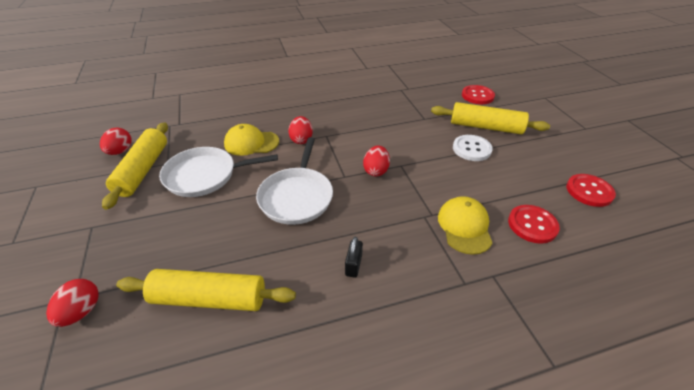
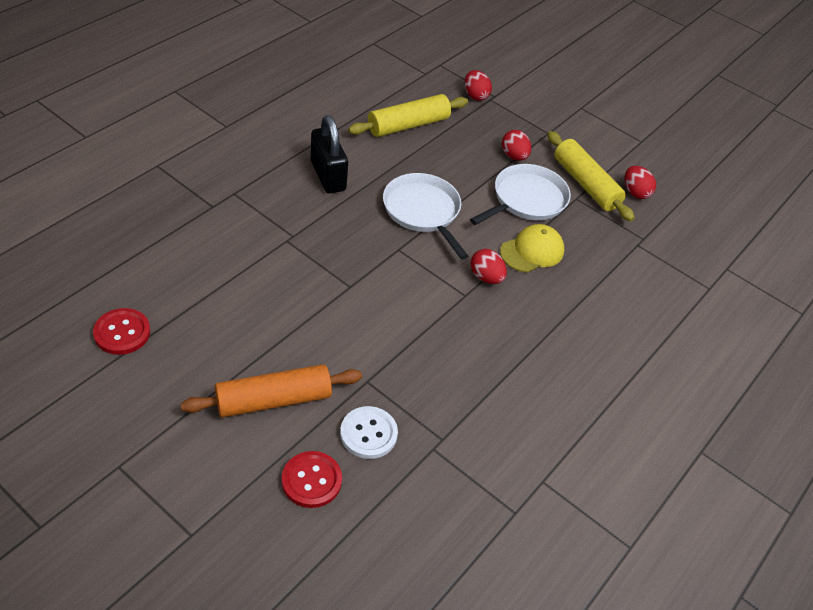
camera: 140 degrees right, 5 degrees up
black padlock [345,237,363,278] -> black padlock [311,115,348,193], size x2.07
red egg [363,146,390,176] -> red egg moved to [502,130,531,161]
yellow rolling pin [431,102,550,134] -> orange rolling pin [181,364,362,417]
yellow cap [438,196,493,255] -> none
white button [453,135,493,161] -> white button moved to [340,406,398,459]
red button [508,205,560,244] -> none

